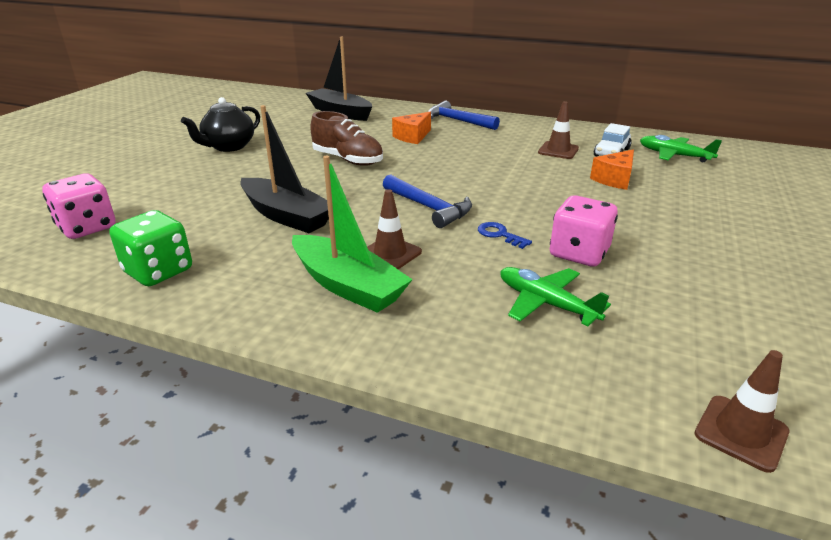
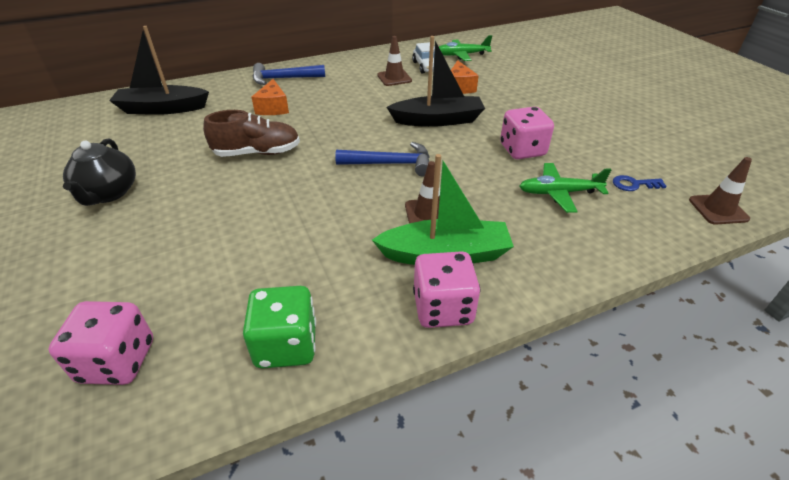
camera: 45 degrees left, 10 degrees up
black boat [240,105,329,233] -> black boat moved to [387,36,485,127]
blue key [478,222,532,249] -> blue key moved to [613,175,667,191]
none -> pink dice [413,251,480,328]

